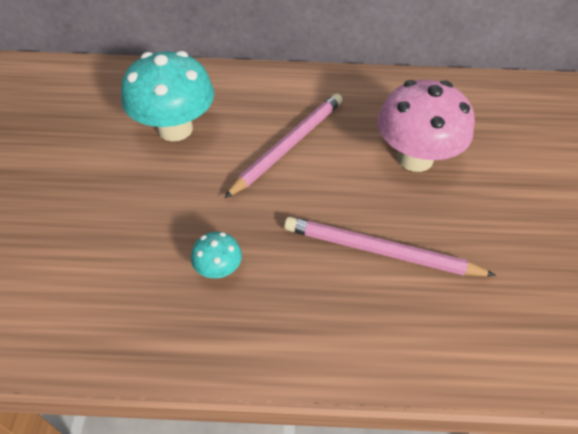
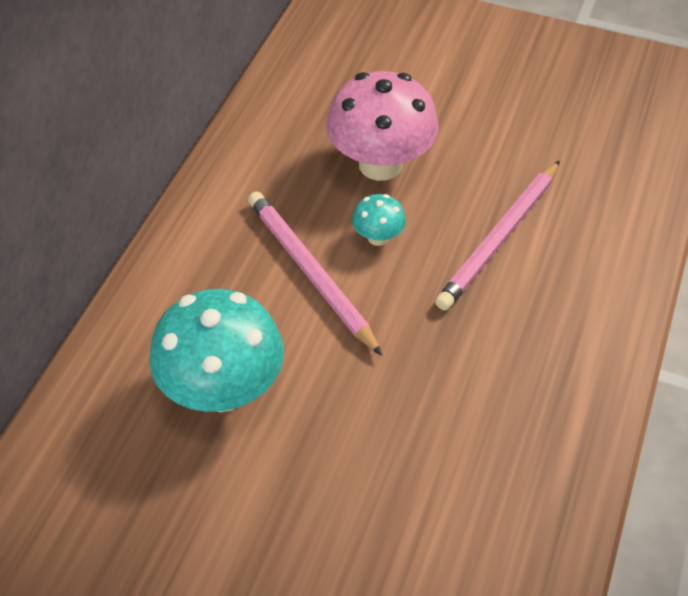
camera: 70 degrees left, 0 degrees up
turquoise mushroom [191,232,242,278] -> turquoise mushroom moved to [352,194,406,246]

